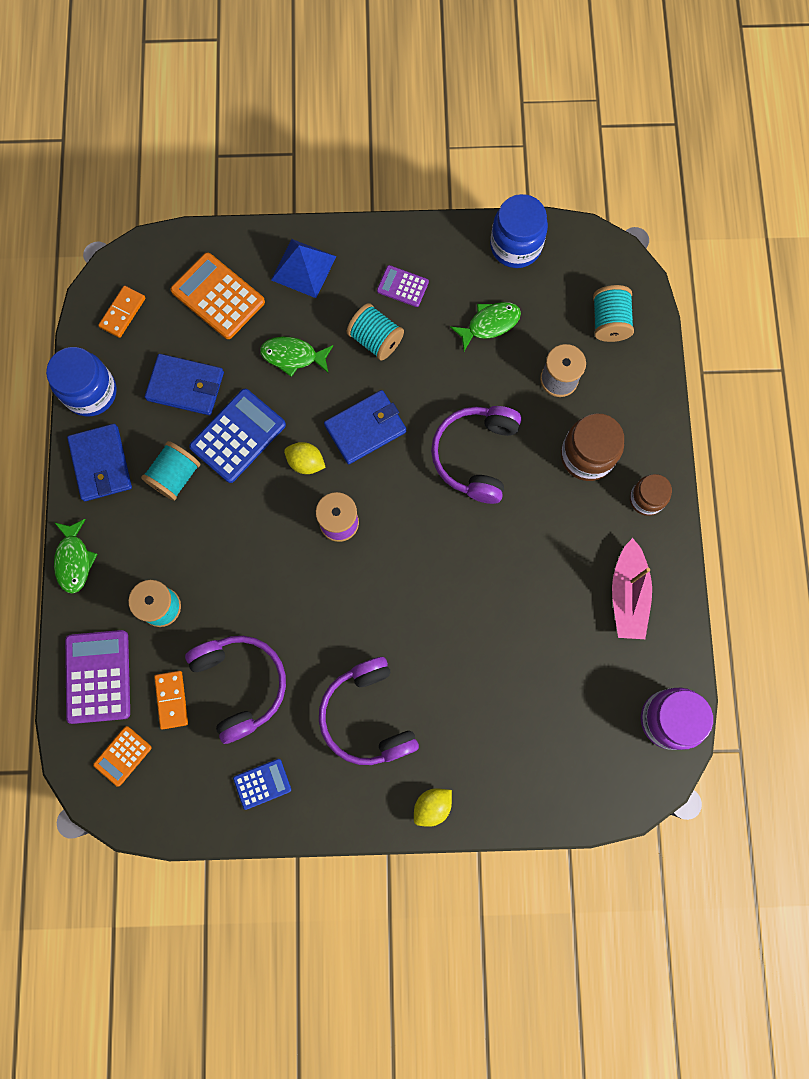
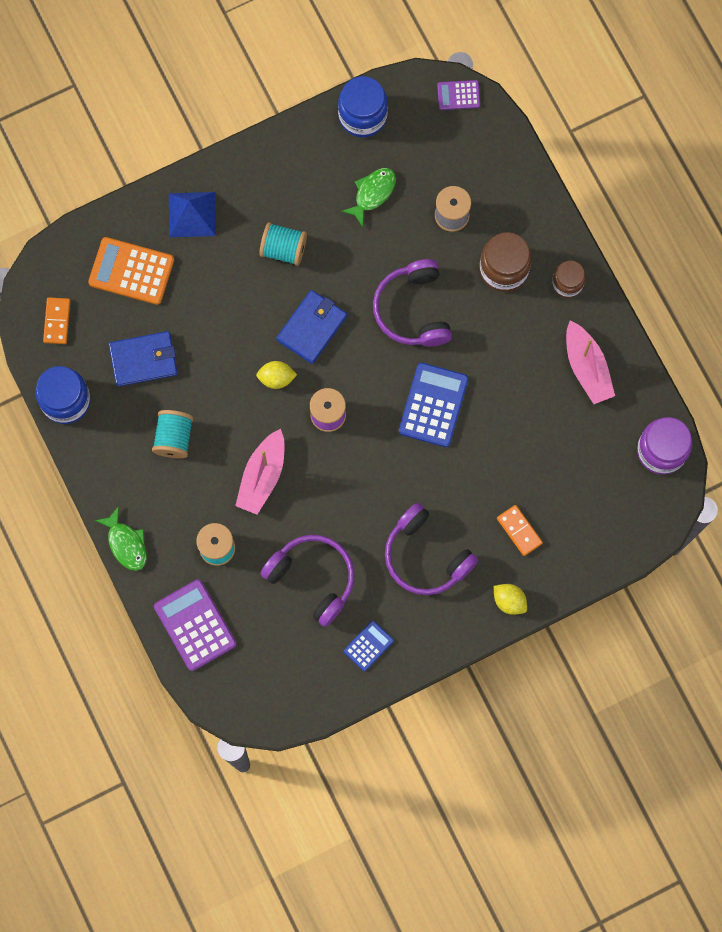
camera: 25 degrees left, 0 degrees up
blue wallet [67,424,132,501] -> none
orange calculator [93,726,152,786] -> none
orange domino [154,671,188,729] -> orange domino moved to [497,505,543,556]
blue calculator [189,389,286,483] -> blue calculator moved to [399,363,469,447]
green fish [260,337,333,377] -> none
purple calculator [377,265,429,307] -> purple calculator moved to [437,80,480,110]
yellow lemon [414,788,452,827] -> yellow lemon turned 75 degrees counterclockwise [493,584,527,615]
turquoise spool [593,285,634,342] -> none
none -> pink boat [235,429,285,514]

